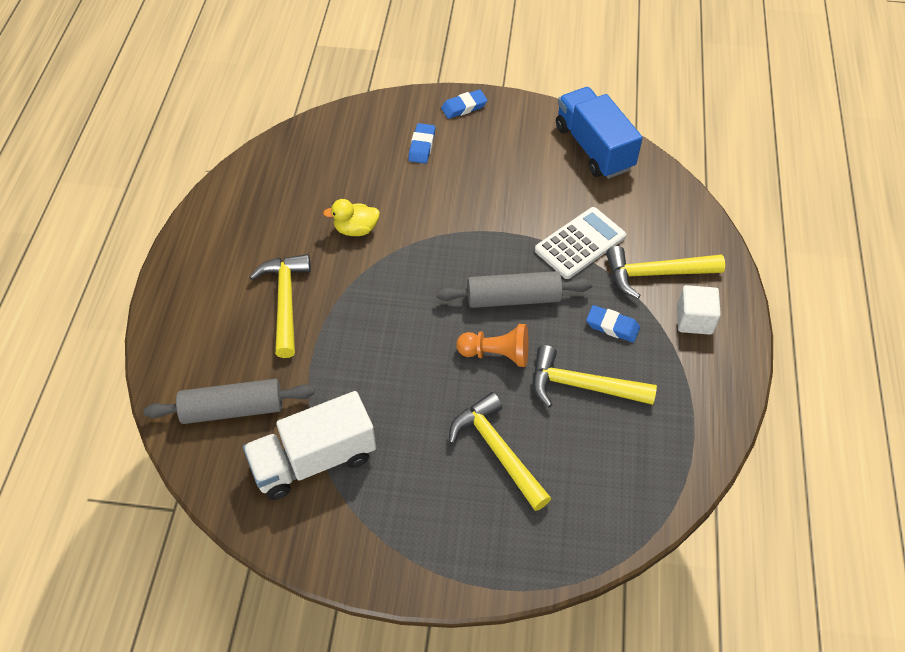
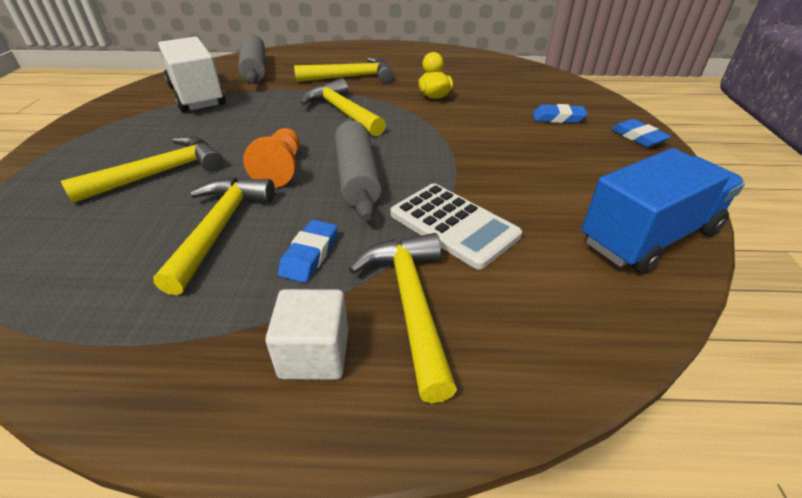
camera: 85 degrees right, 15 degrees down
none -> yellow hammer [300,78,386,136]

